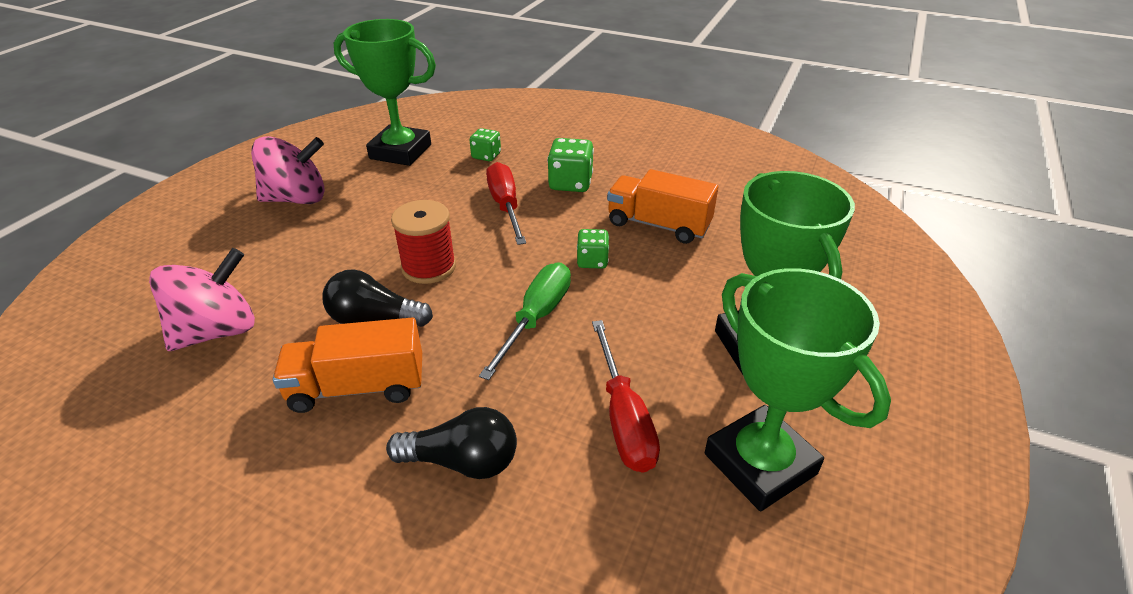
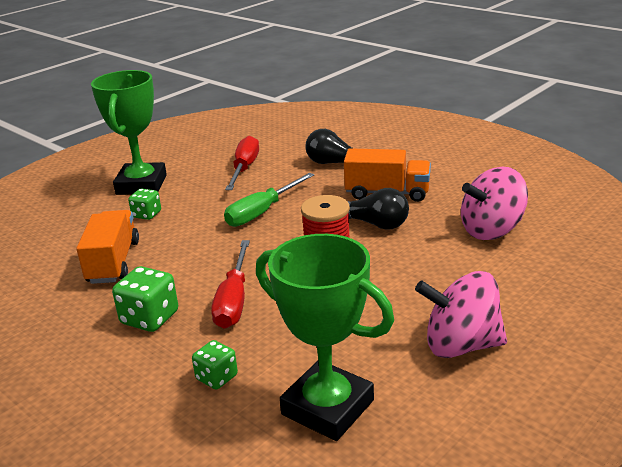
camera: 160 degrees left, 10 degrees down
green dice [577,229,609,269] -> green dice moved to [128,189,161,220]
orange truck [607,169,718,244] -> orange truck turned 135 degrees counterclockwise [76,210,139,284]
green trophy [705,268,891,511] -> none

